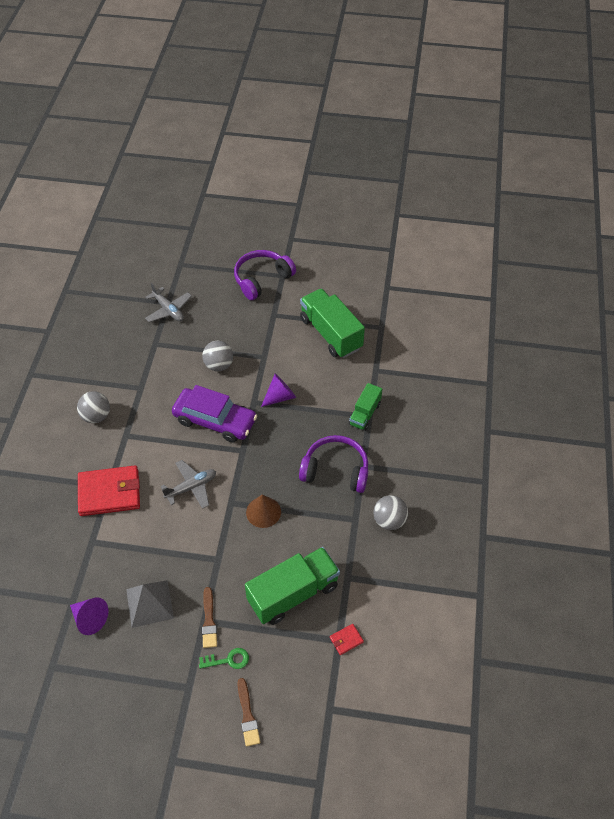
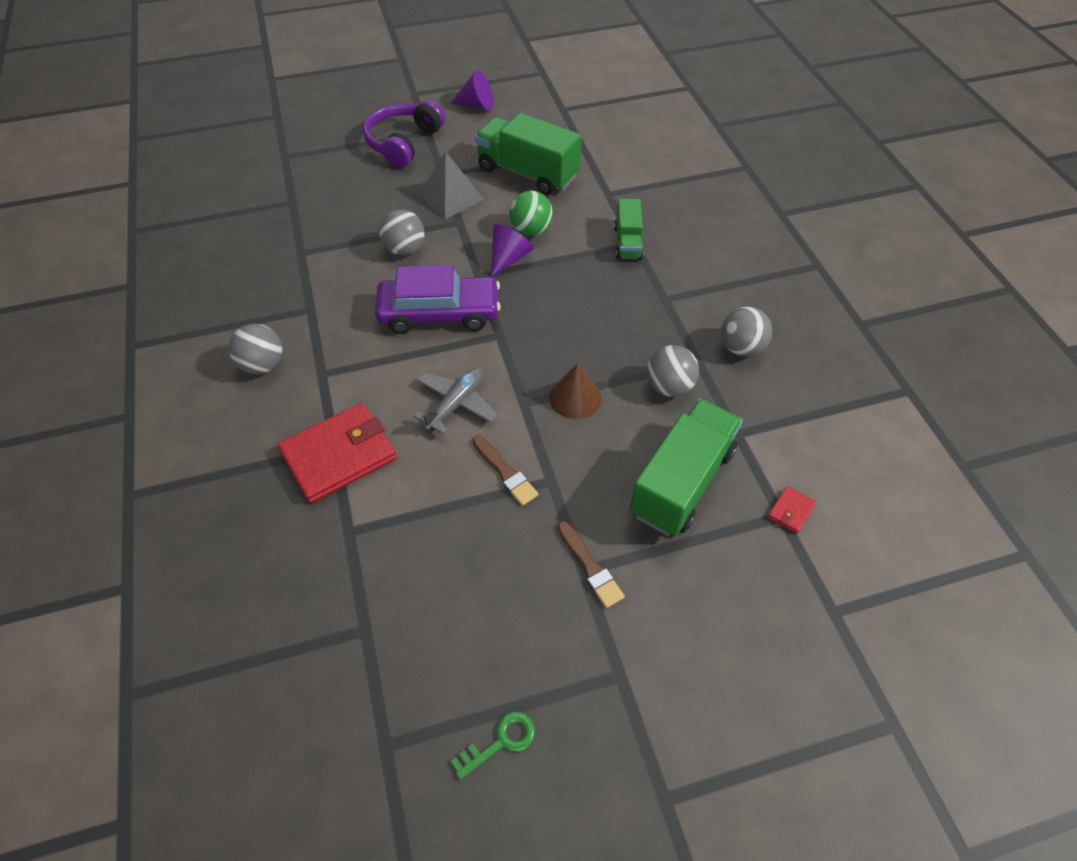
camera: 25 degrees left, 0 degrees up
purple cone [70,598,108,635] -> purple cone moved to [451,70,493,110]
grey pyramid [126,580,174,628] -> grey pyramid moved to [418,152,484,219]
grey plane [145,283,192,322] -> none
green key [199,648,249,669] -> green key moved to [451,711,535,780]
brown brush [237,678,260,747] -> brown brush moved to [472,436,538,506]
purple headphones [299,435,368,493] -> none
none -> green ball [509,191,553,236]
none -> grey ball [647,345,699,397]

